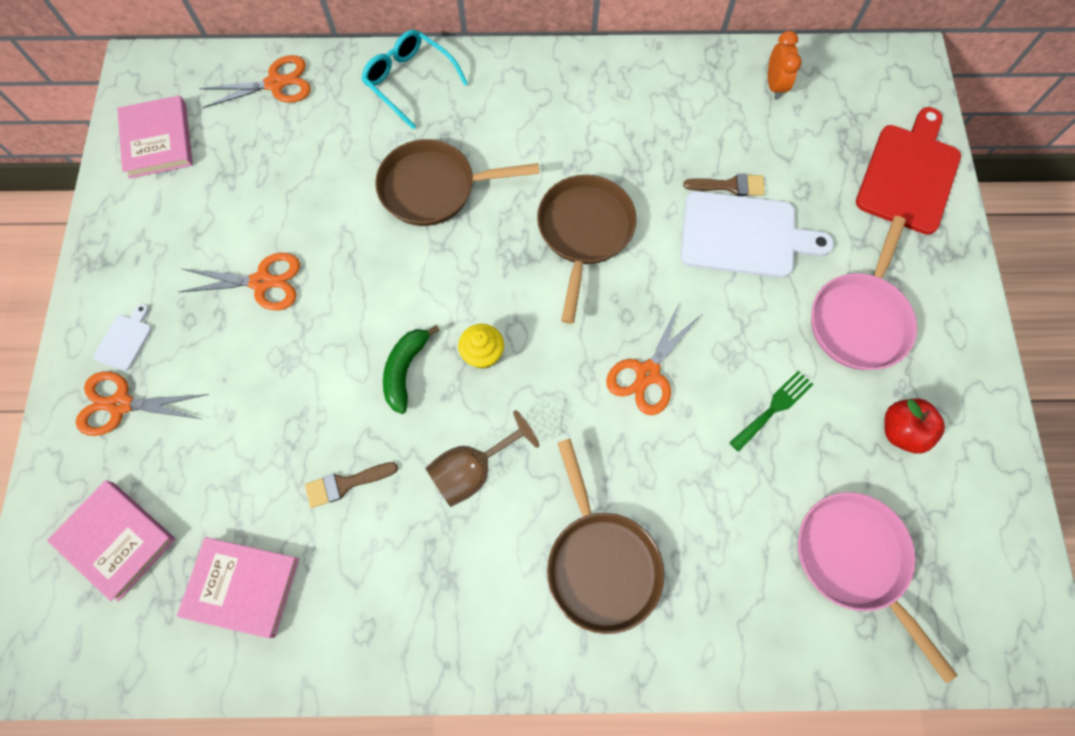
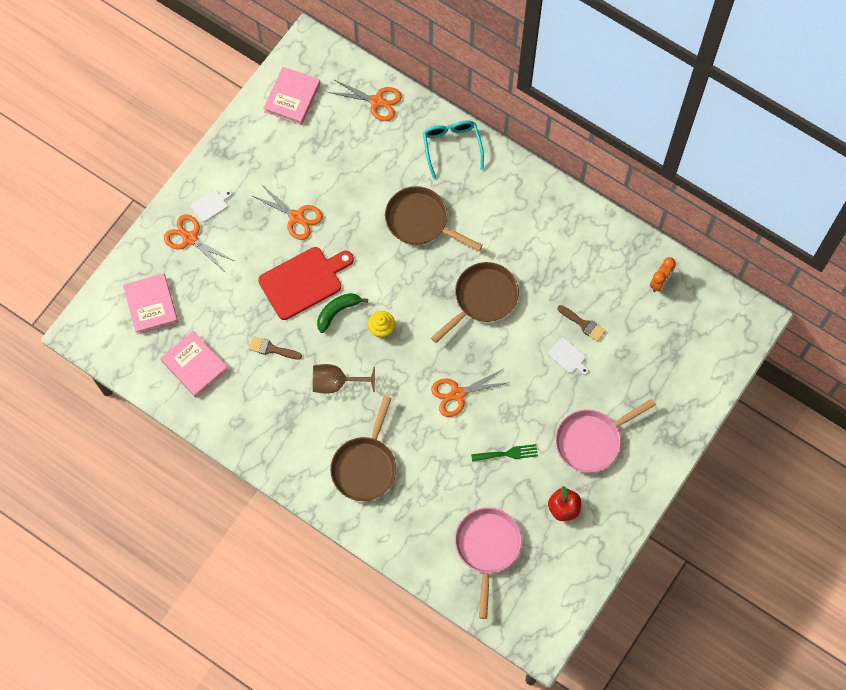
camera: 35 degrees right, 0 degrees up
white cutting board [681,191,834,278] -> white cutting board [548,338,588,375], size x0.45
red cutting board [856,107,961,235] -> red cutting board moved to [258,247,354,320]

